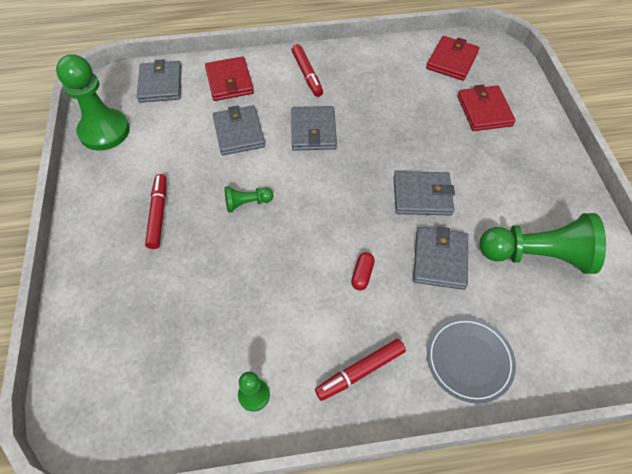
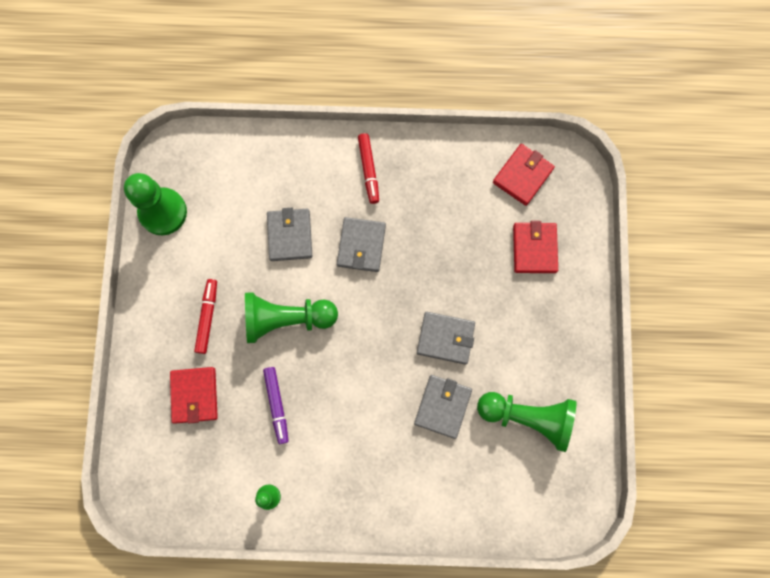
camera: 10 degrees right, 20 degrees up
grey wallet [137,59,182,103] -> none
red wallet [205,56,254,101] -> red wallet moved to [170,367,218,424]
green pawn [225,186,273,213] -> green pawn [245,292,338,343], size x2.12
red marker [315,339,406,401] -> none
red capsule [351,252,375,290] -> none
grey plate [427,317,516,403] -> none
none -> purple marker [263,367,289,444]

